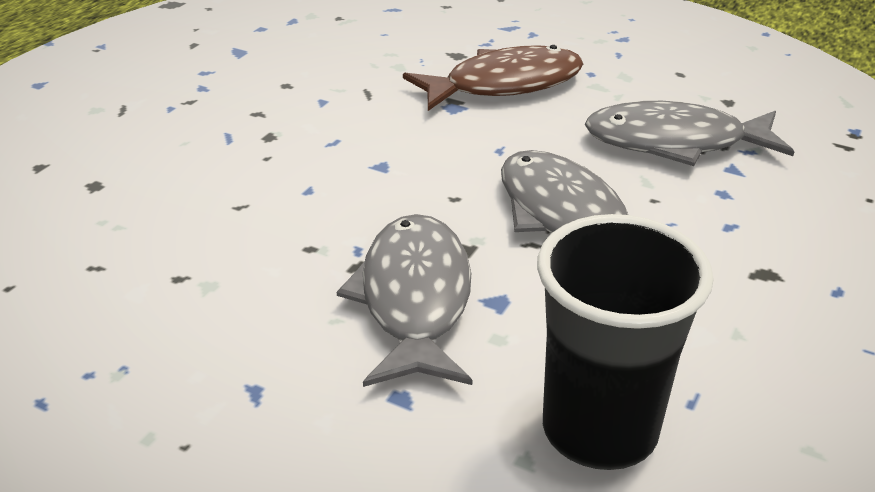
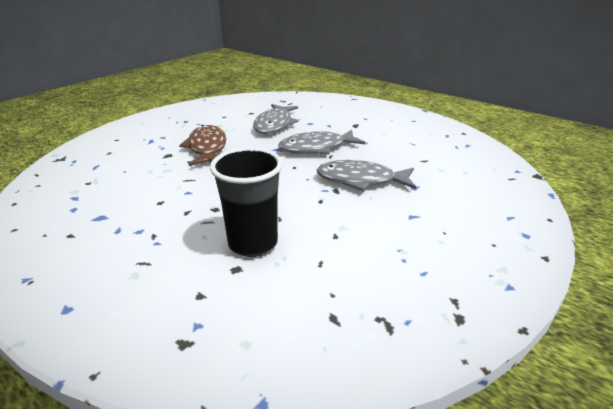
camera: 80 degrees left, 5 degrees down
black cup [537,214,714,470] -> black cup moved to [210,147,283,257]

